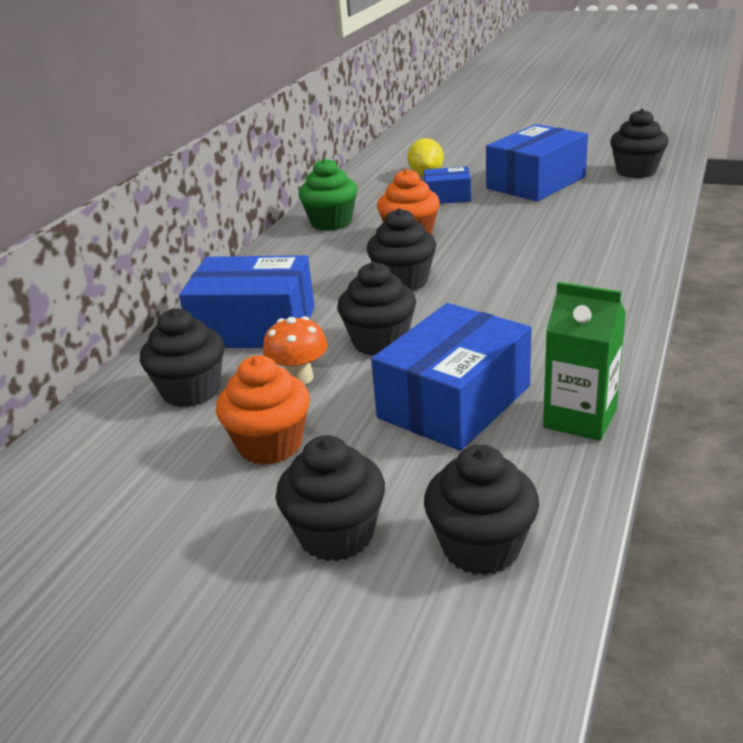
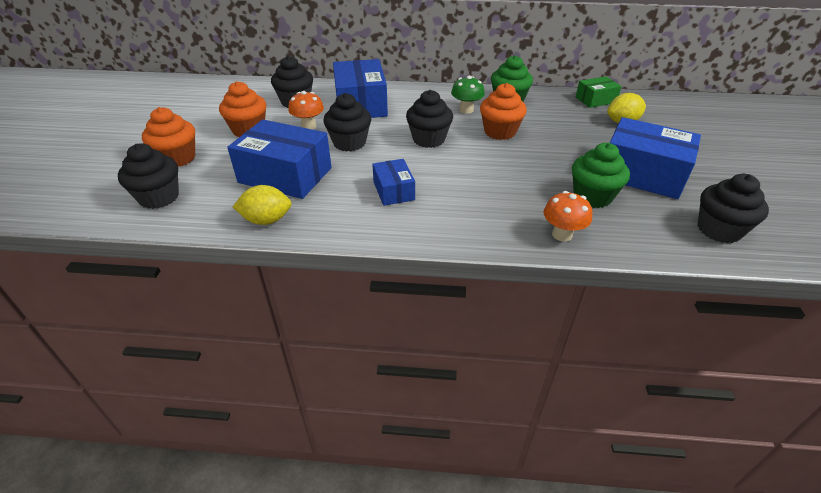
camera: 70 degrees right, 10 degrees up
black cupcake [276,435,385,561] -> orange cupcake [142,107,195,167]
blue box [424,167,471,204] -> blue box moved to [372,159,415,206]
green carton [543,282,626,441] -> yellow lemon [233,185,292,225]
none -> green mushroom [451,76,485,114]
none -> orange mushroom [544,191,592,242]
none -> green cupcake [572,143,630,208]
none -> green box [576,76,622,108]

